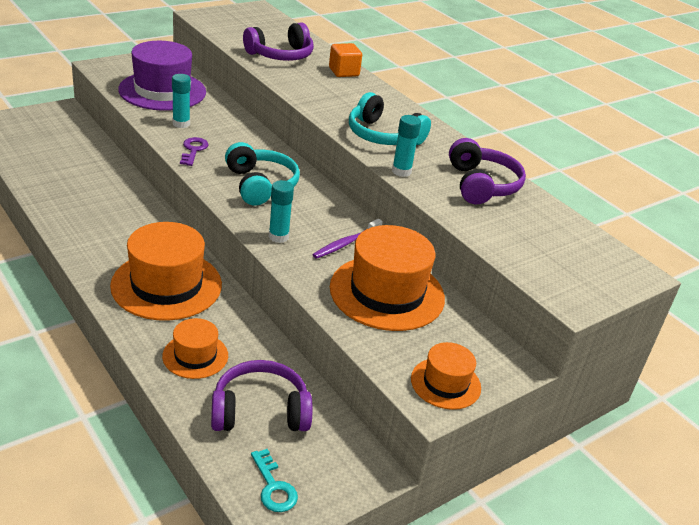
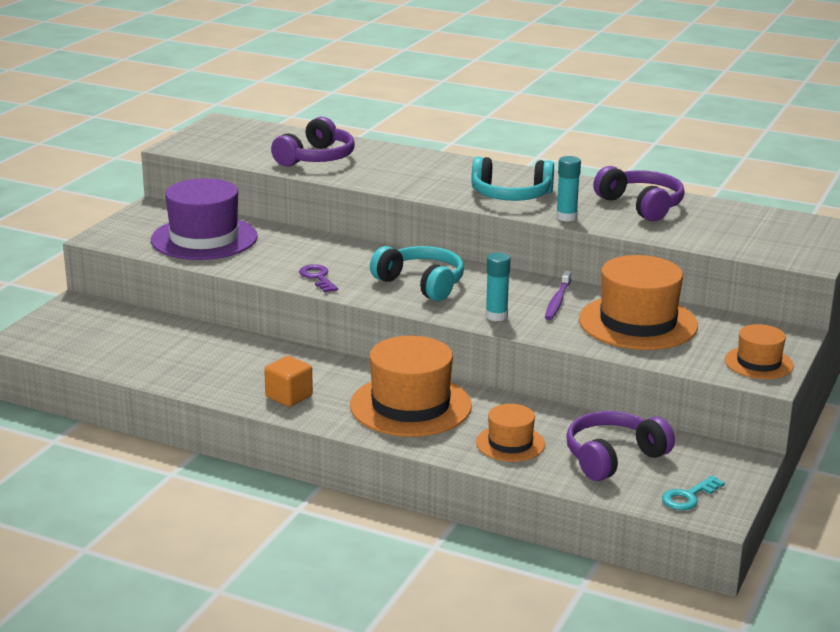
camera: 25 degrees left, 10 degrees down
turquoise glue stick [172,74,191,128] -> none
turquoise key [251,449,298,512] -> turquoise key turned 105 degrees clockwise [662,475,725,510]
orange cube [329,43,362,77] -> orange cube moved to [264,356,313,407]

